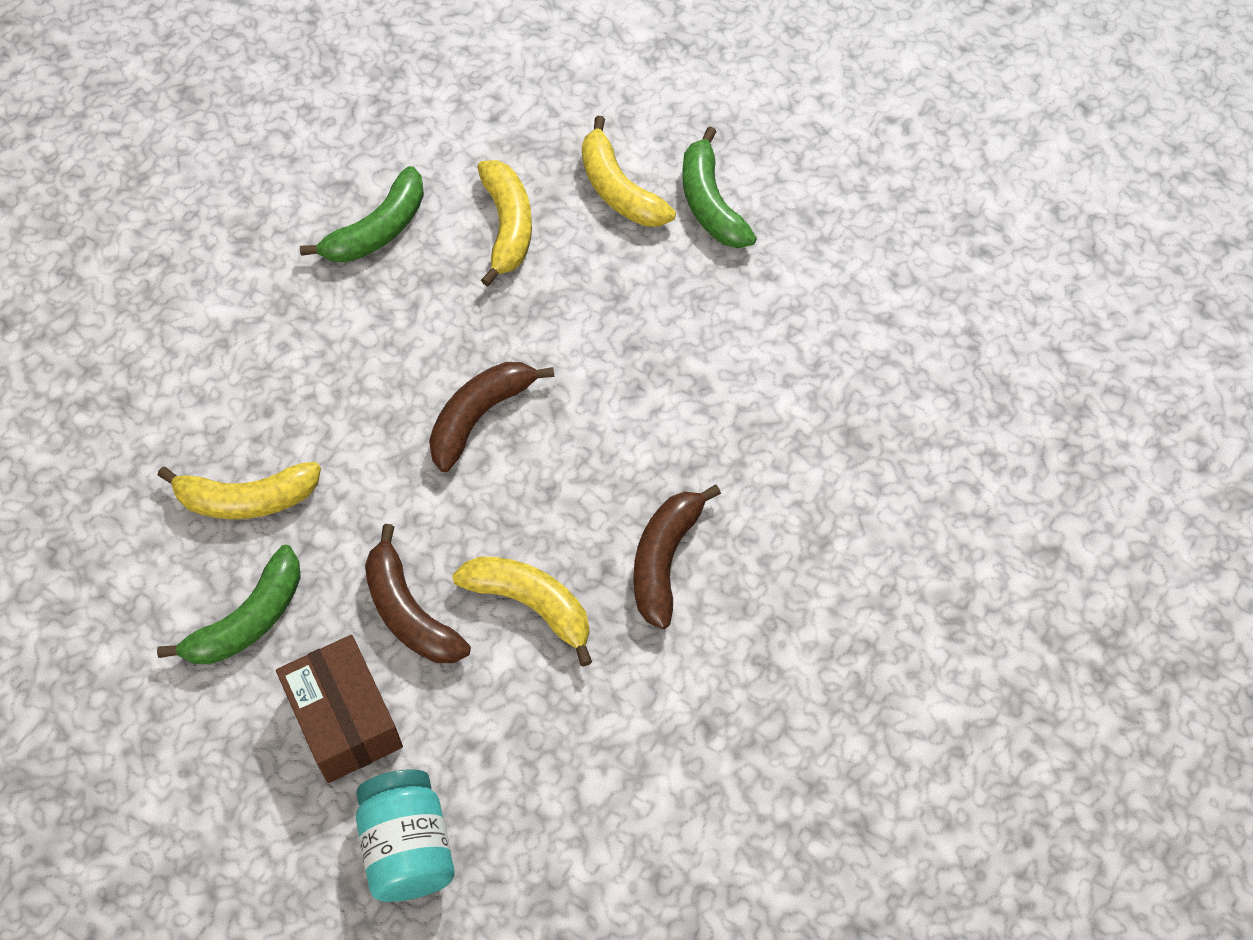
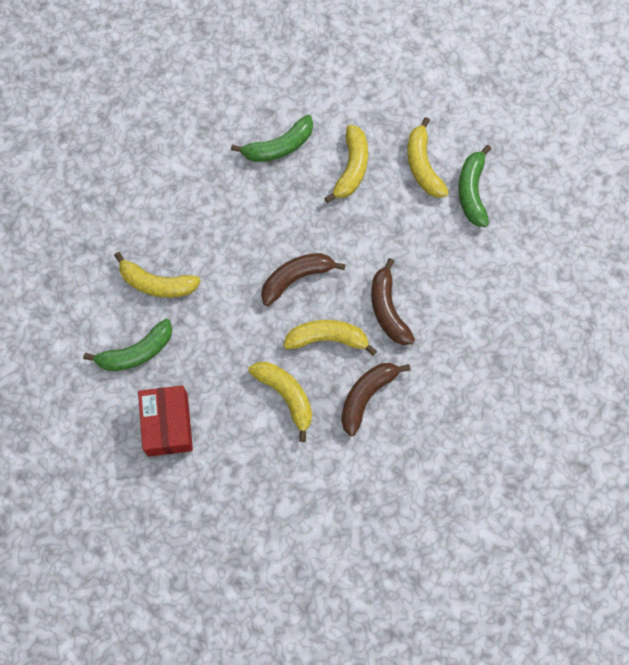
camera: 20 degrees right, 10 degrees up
brown box [276,635,403,783] -> red box [138,385,193,457]
turquoise jar [356,769,455,902] -> none
brown banana [365,524,471,663] -> brown banana moved to [371,258,415,345]
none -> yellow banana [283,320,377,356]

